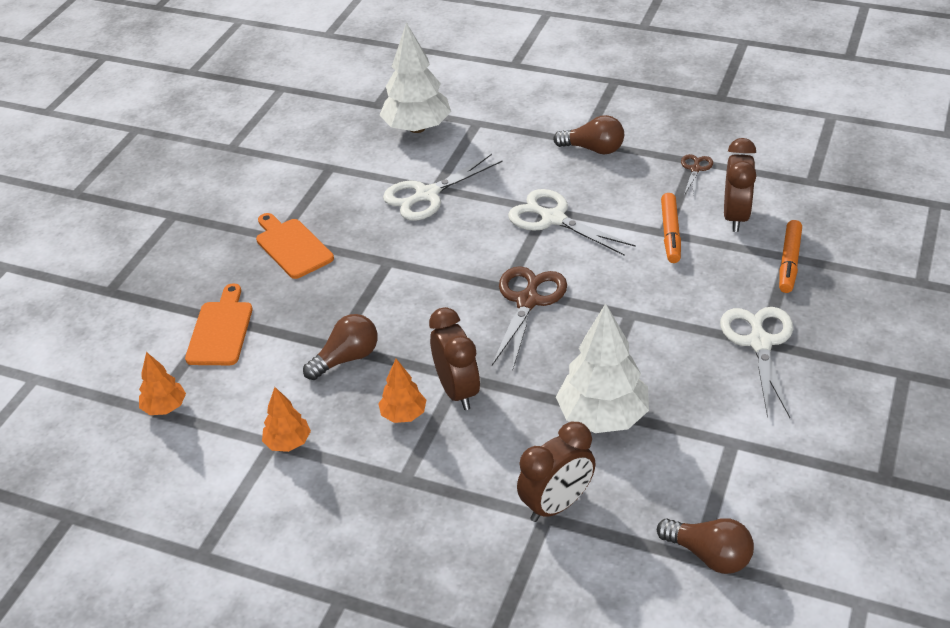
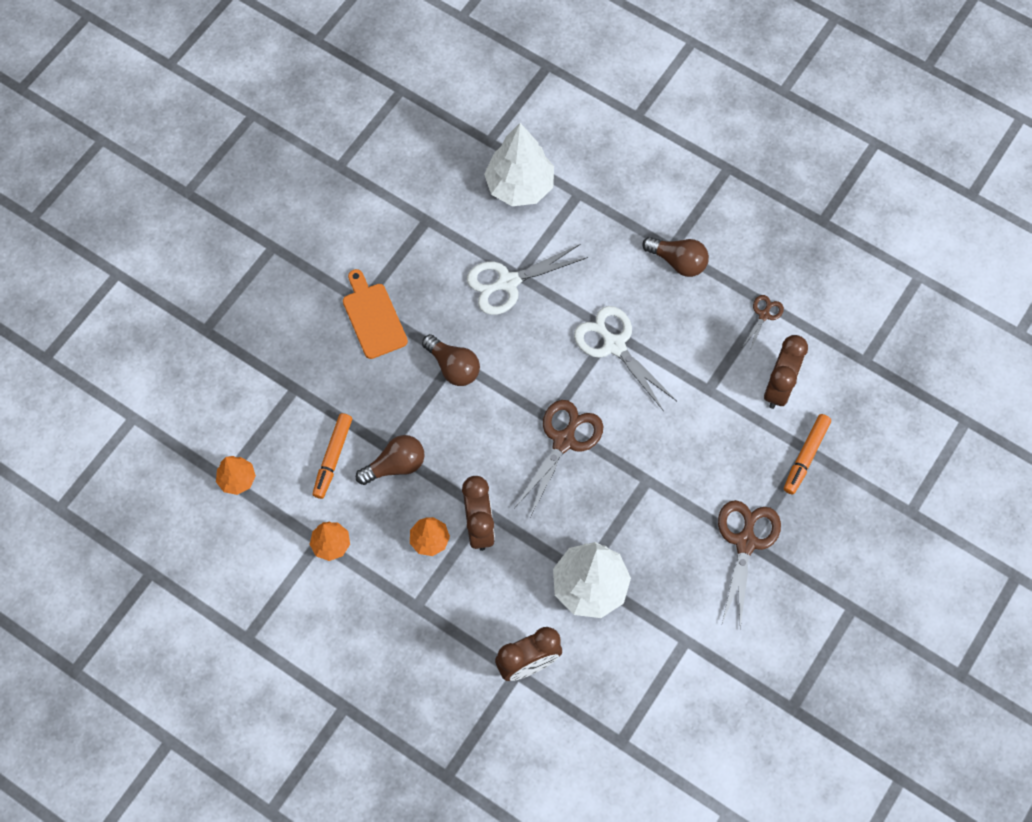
camera: 10 degrees right, 25 degrees up
orange cutting board [185,283,253,365] -> none
brown light bulb [657,518,754,574] -> brown light bulb moved to [422,334,480,386]
orange marker [661,193,681,263] -> orange marker moved to [312,413,352,499]
white scissors [720,307,793,418] -> brown scissors [718,500,781,628]

